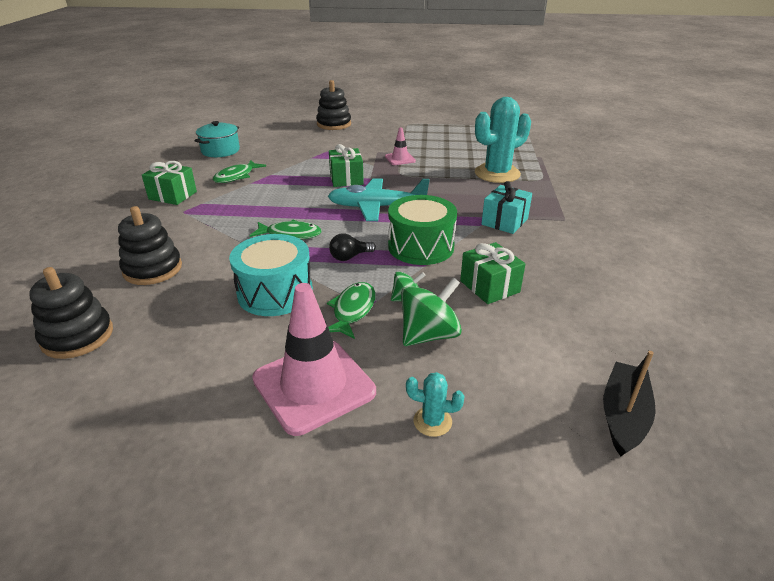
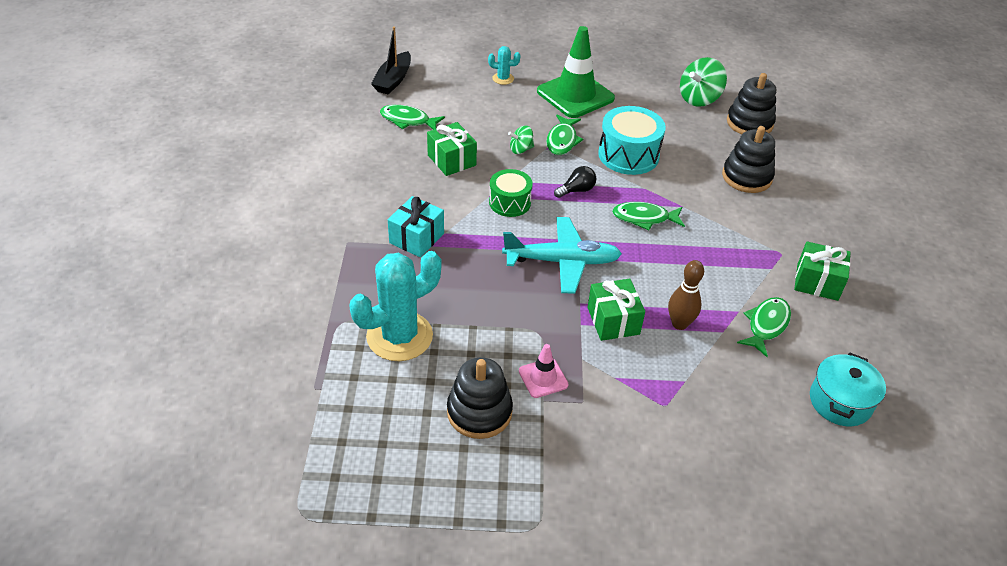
camera: 175 degrees right, 10 degrees up
pink traffic cone [252,283,376,436] -> green traffic cone [537,26,615,118]
black stacking toy [316,80,351,130] -> black stacking toy moved to [447,357,513,439]
green drum [388,195,457,265] -> green drum [489,169,533,217], size x0.64
green spinning top [401,278,462,346] -> green spinning top moved to [680,57,727,107]
none -> green fish [380,105,445,130]
none -> brown bowling pin [668,260,704,330]

